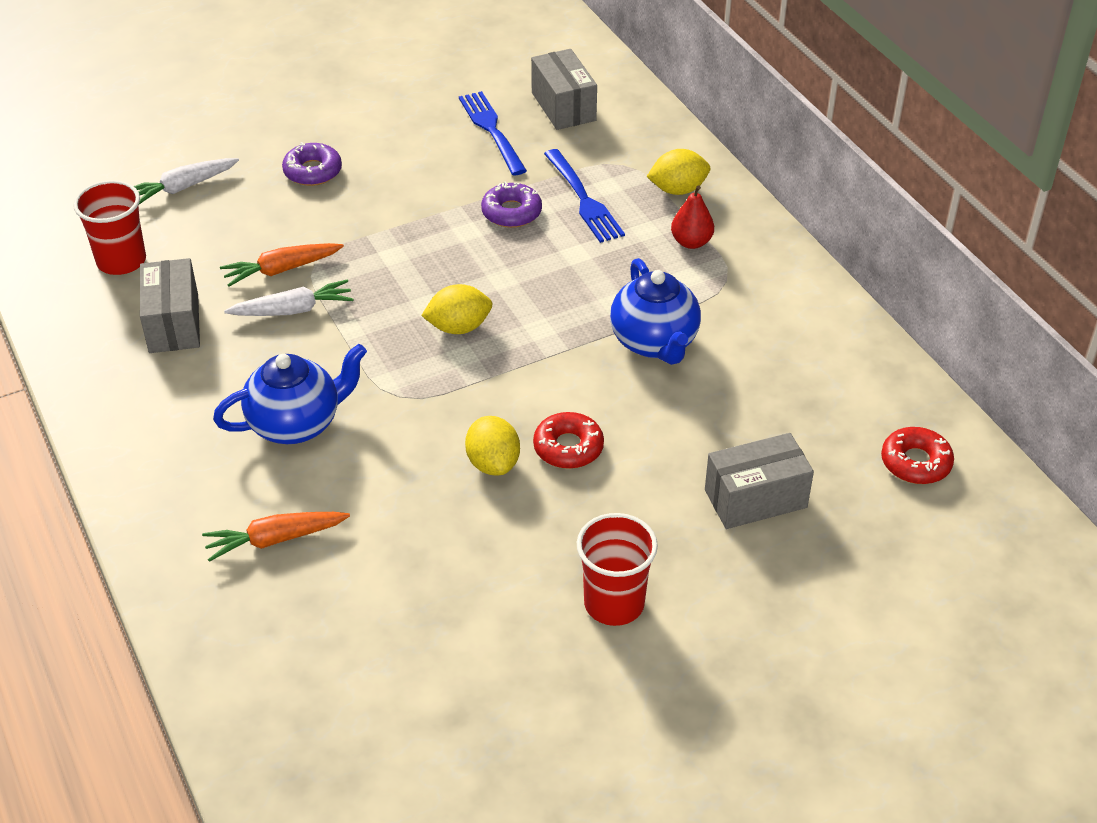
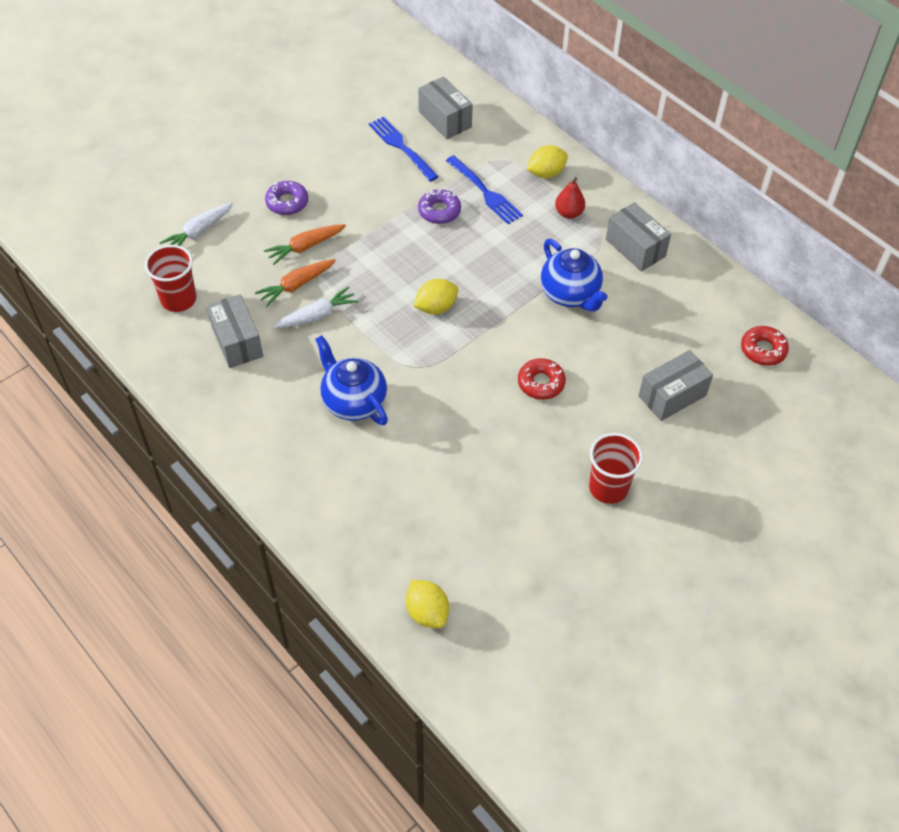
camera: 15 degrees left, 10 degrees up
orange carrot [202,512,350,562] -> orange carrot moved to [264,224,346,265]
blue teapot [213,344,367,444] -> blue teapot turned 90 degrees counterclockwise [315,335,388,425]
yellow lemon [465,416,520,476] -> yellow lemon moved to [406,580,449,628]
none -> grey box [606,202,671,271]

